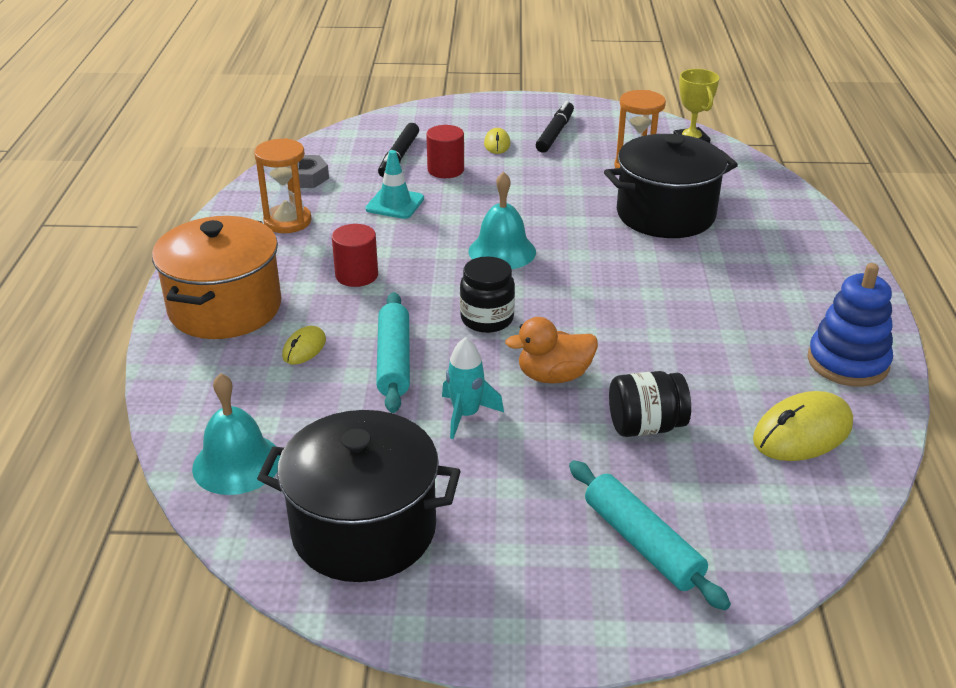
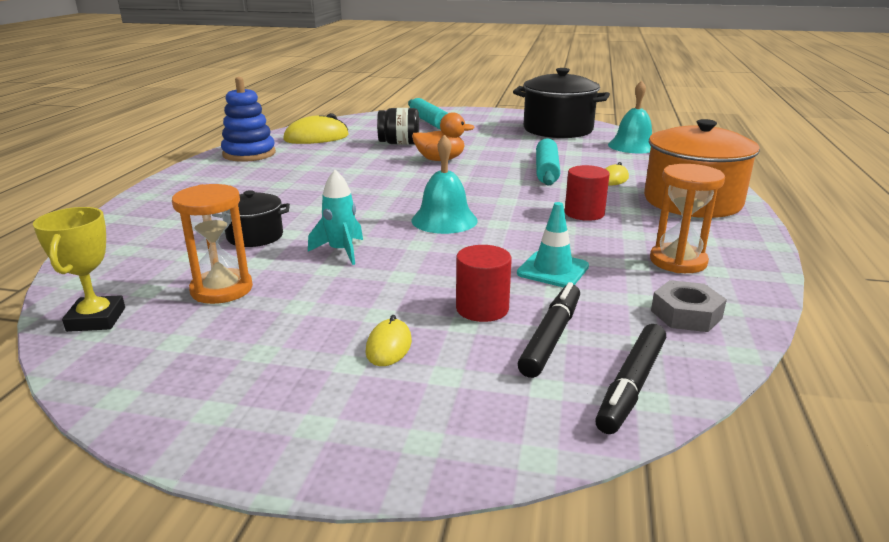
camera: 170 degrees left, 10 degrees down
turquoise rocket [442,337,504,439] -> turquoise rocket moved to [308,170,363,265]
black jar [460,256,515,333] -> none
black marker [536,101,574,153] -> black marker moved to [595,324,666,434]
black pot [604,134,738,238] -> black pot [225,190,290,247], size x0.52

